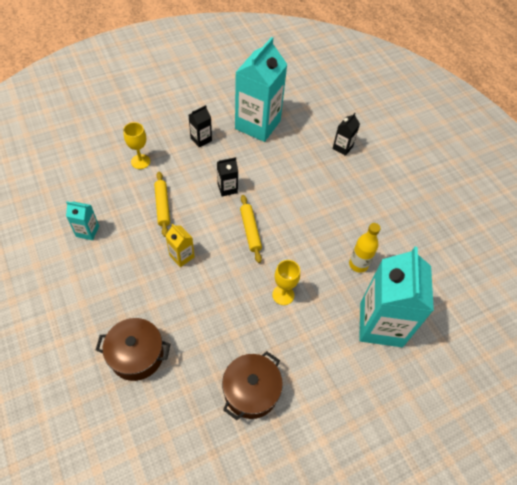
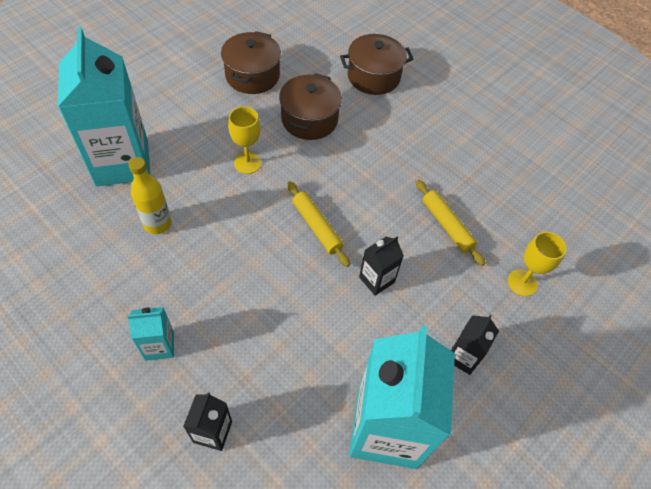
camera: 160 degrees right, 0 degrees up
turquoise carton [66,201,99,240] -> turquoise carton moved to [127,307,174,361]
yellow carton [165,224,195,267] -> none
none -> brown pot [279,73,342,140]

